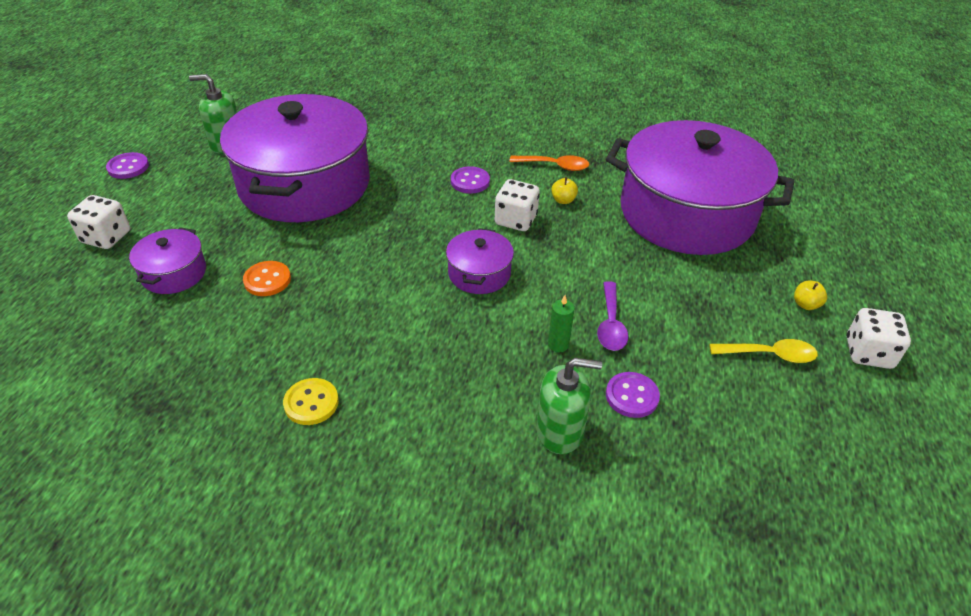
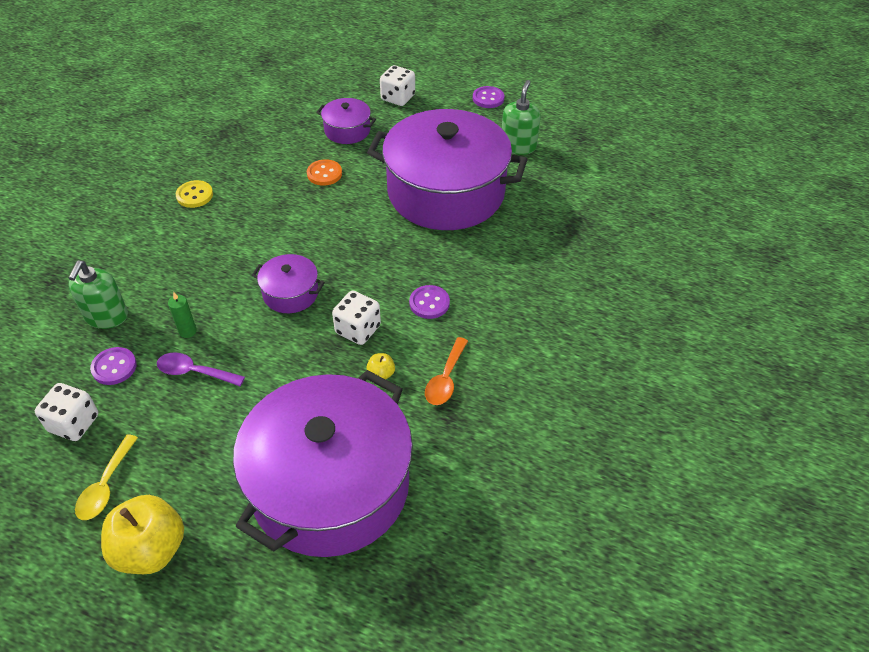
camera: 100 degrees right, 5 degrees up
yellow apple [794,280,827,310] -> yellow apple [101,495,184,574], size x2.32
white dice [847,308,911,369] -> white dice moved to [35,383,98,441]

